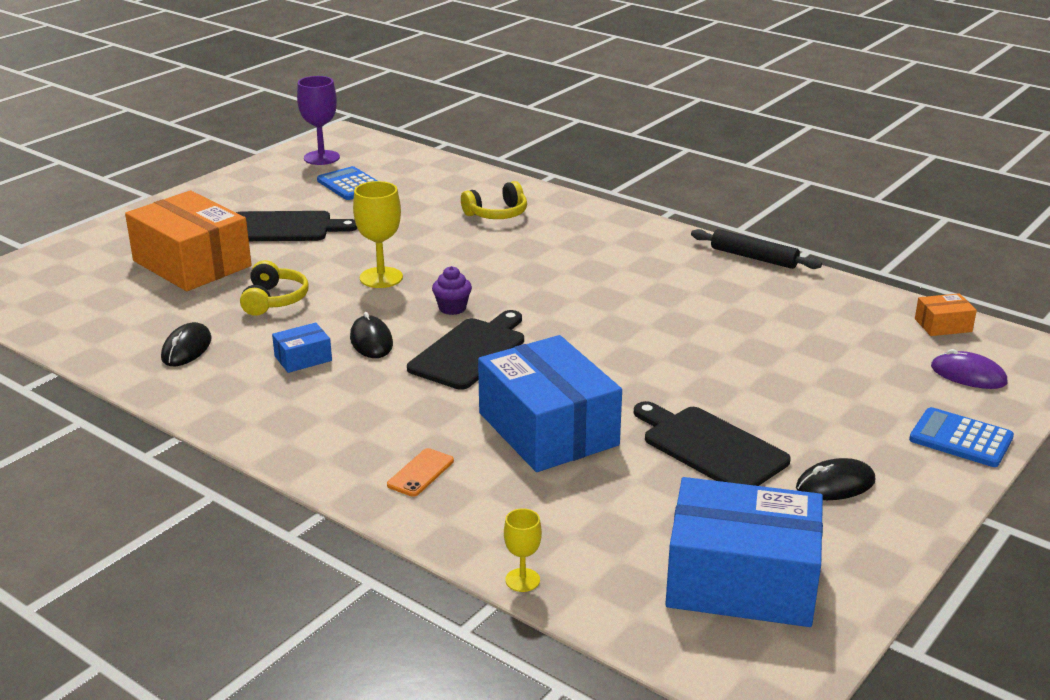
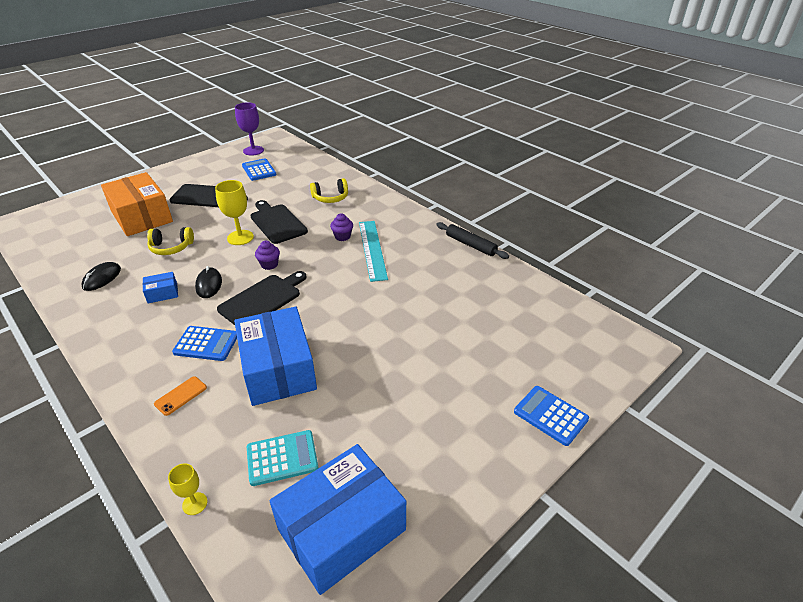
camera: 10 degrees right, 10 degrees up
yellow headphones [240,260,309,316] -> yellow headphones turned 75 degrees clockwise [147,227,194,255]
black cutting board [634,401,791,486] -> black cutting board moved to [250,200,308,244]
blue box [665,477,823,627] -> blue box turned 60 degrees counterclockwise [270,444,406,595]
black mouse [796,458,876,500] -> none
orange box [915,293,977,336] -> none
purple mouse [931,349,1007,389] -> none
none -> blue calculator [172,326,237,361]
none -> turquoise calculator [247,430,318,486]
none -> purple cupcake [330,213,353,241]
none -> turquoise ruler [359,221,388,282]

